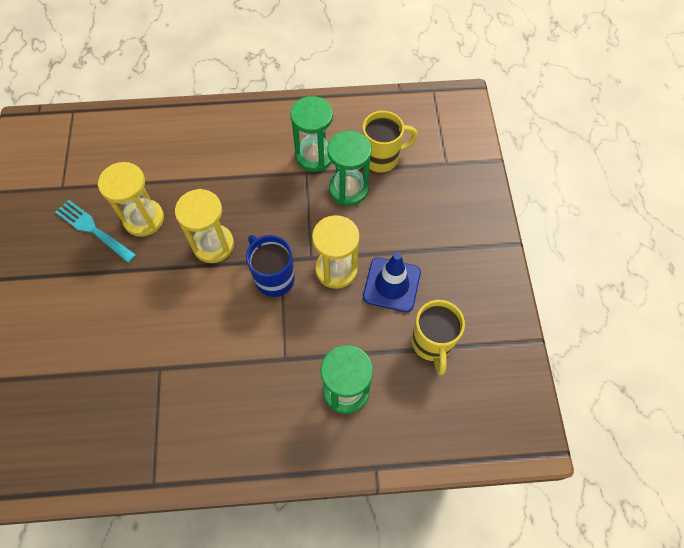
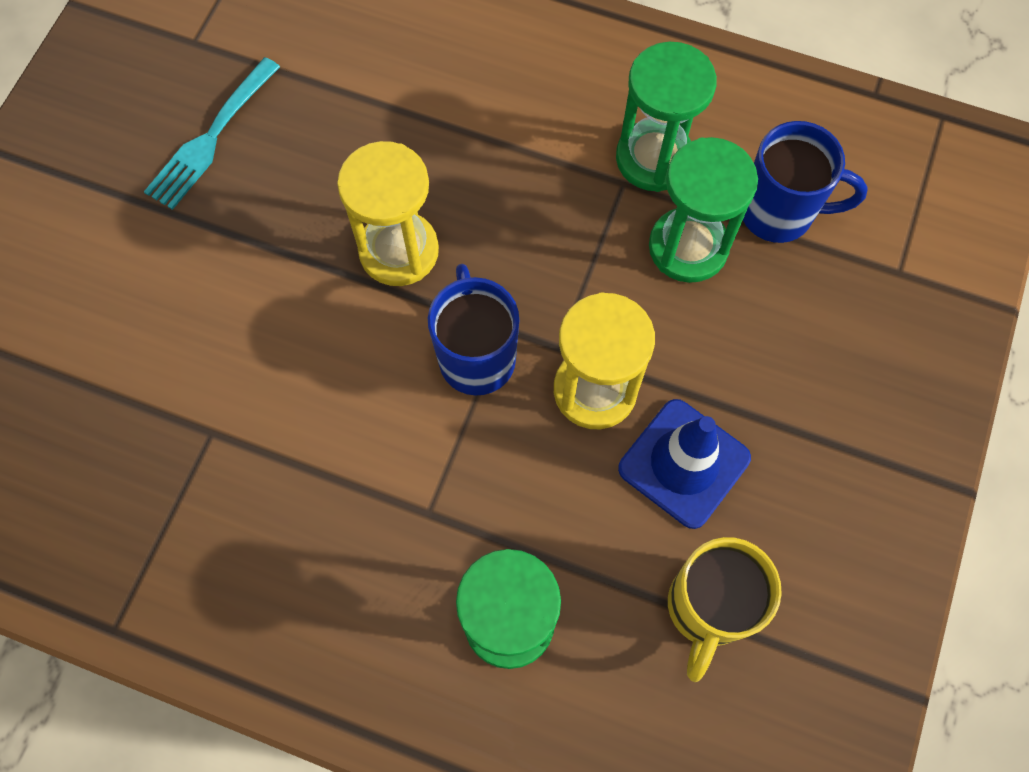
camera: 25 degrees right, 5 degrees up
turquoise fork [55,200,136,263] -> turquoise fork turned 120 degrees counterclockwise [144,57,280,210]
yellow hourglass [98,162,164,237] -> none
yellow mug [362,111,418,172] -> blue mug [743,121,868,243]

